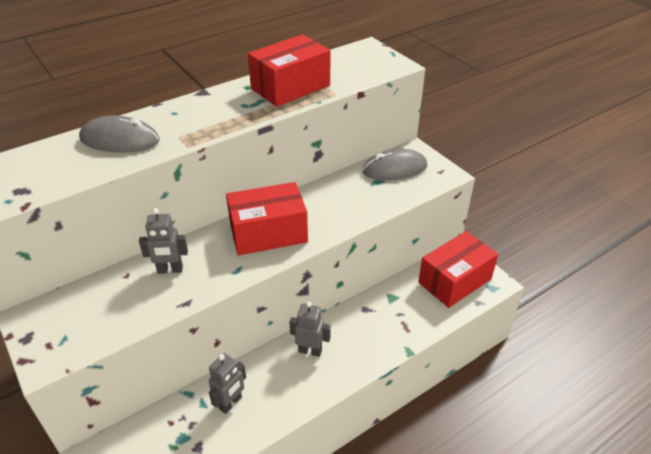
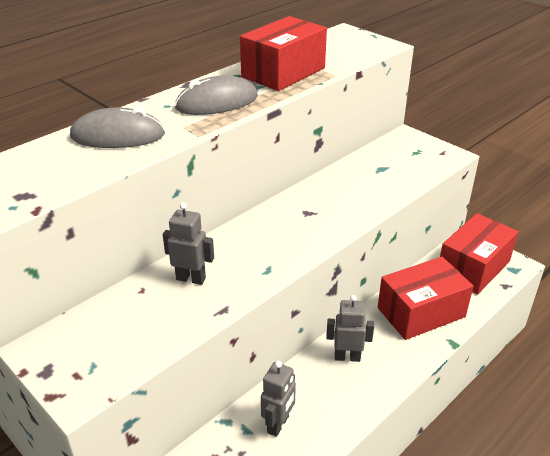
camera: 10 degrees left, 5 degrees down
grey robot [139,208,188,274] -> grey robot turned 150 degrees counterclockwise [163,202,214,285]
red box [226,182,308,255] -> red box moved to [378,257,473,340]
grey mouse [363,149,428,180] -> grey mouse moved to [175,75,258,115]

